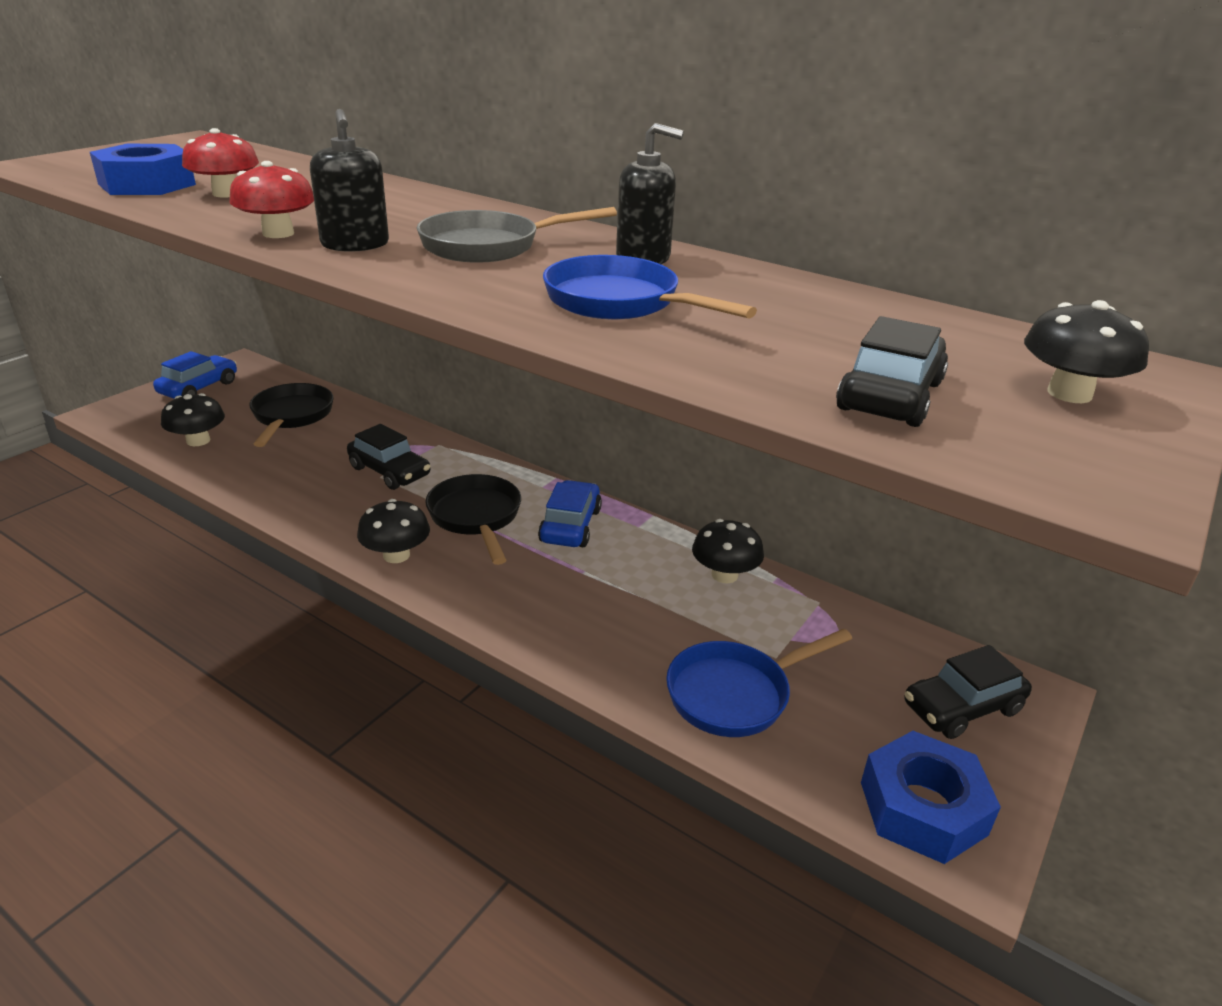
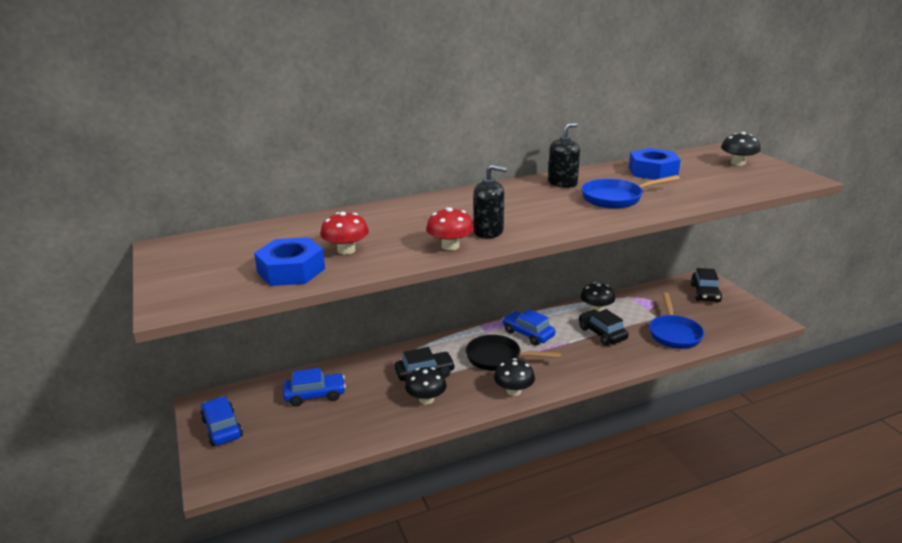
camera: 55 degrees left, 5 degrees down
black mushroom [161,393,225,446] -> black mushroom moved to [405,367,447,404]
black pan [249,383,333,447] -> blue car [283,368,346,407]
grey pan [417,207,617,263] -> none
black car [836,316,948,427] -> black car moved to [579,309,629,346]
blue nut [861,731,1001,864] -> blue nut moved to [629,148,681,180]

